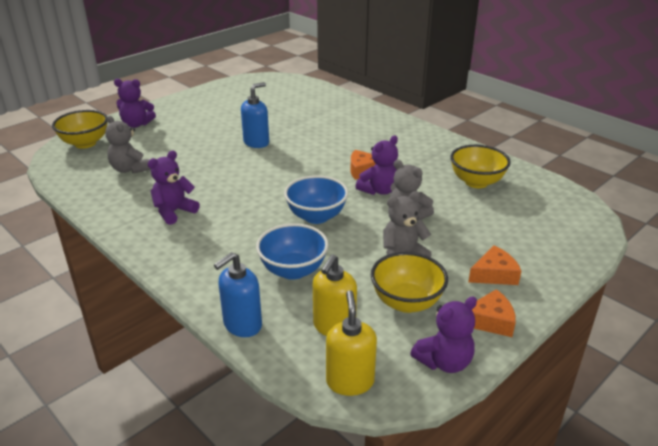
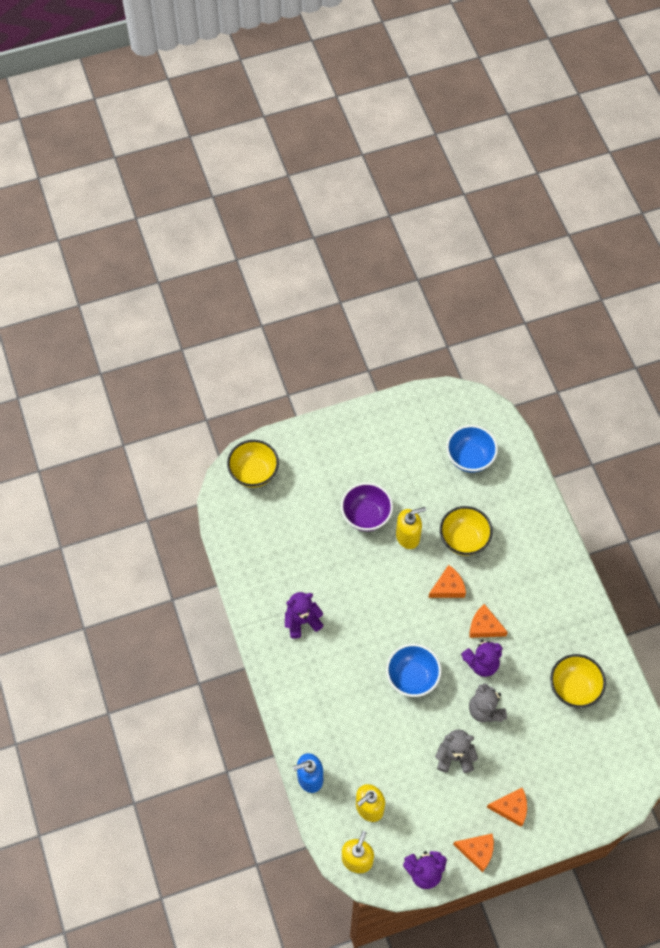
camera: 25 degrees right, 30 degrees up
grey teddy bear [105,116,151,174] -> none
purple teddy bear [114,79,156,128] -> none
blue soap dispenser [241,82,269,148] -> yellow soap dispenser [396,507,426,549]
blue bowl [256,223,329,280] -> blue bowl moved to [446,425,498,473]
yellow bowl [371,252,448,313] -> yellow bowl moved to [440,506,493,556]
none -> purple bowl [341,482,393,531]
none -> orange cheese [428,565,466,598]

